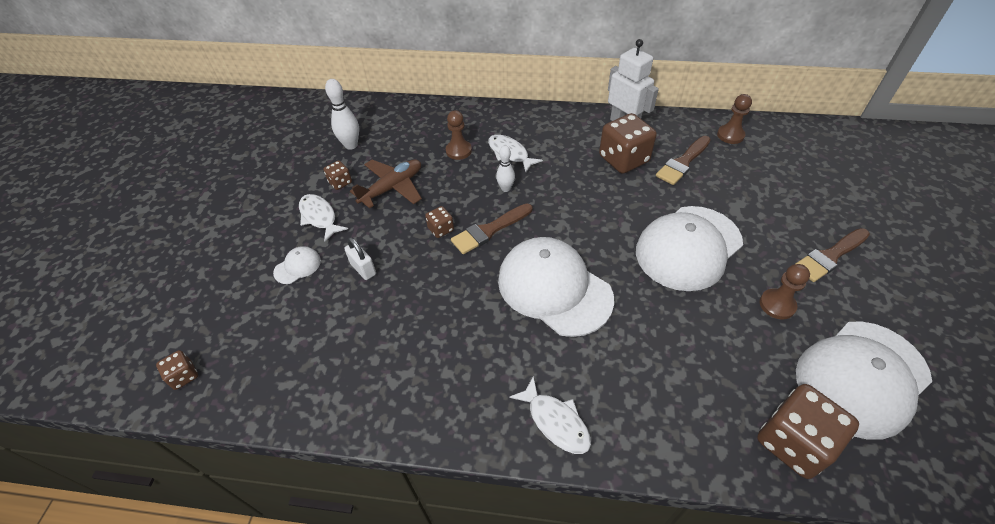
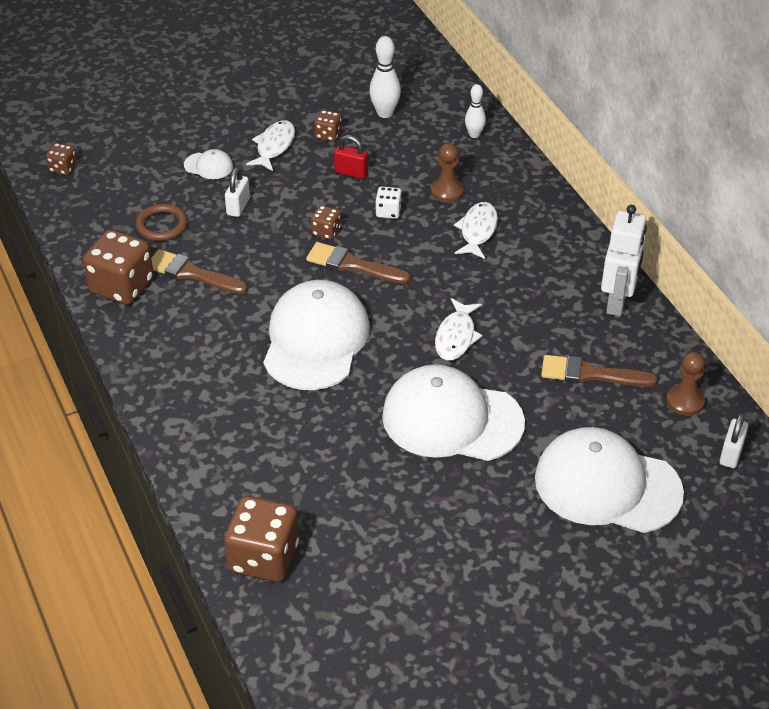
camera: 55 degrees right, 5 degrees down
brown plane [350,160,422,209] -> red padlock [334,135,368,179]
white bowling pin [496,145,515,192] -> white bowling pin moved to [465,84,486,138]
white fish [509,376,591,454] -> white fish moved to [435,298,483,360]
brown dice [599,113,657,174] -> brown dice moved to [83,229,154,305]
brown pawn [760,264,810,319] -> none
brown brush [796,228,870,282] -> brown brush moved to [151,249,248,294]
white cap [796,321,932,440] -> white cap moved to [535,427,684,533]
none -> brown ring [135,204,188,241]
none -> white dice [375,186,402,219]
none -> white padlock [720,413,748,468]

